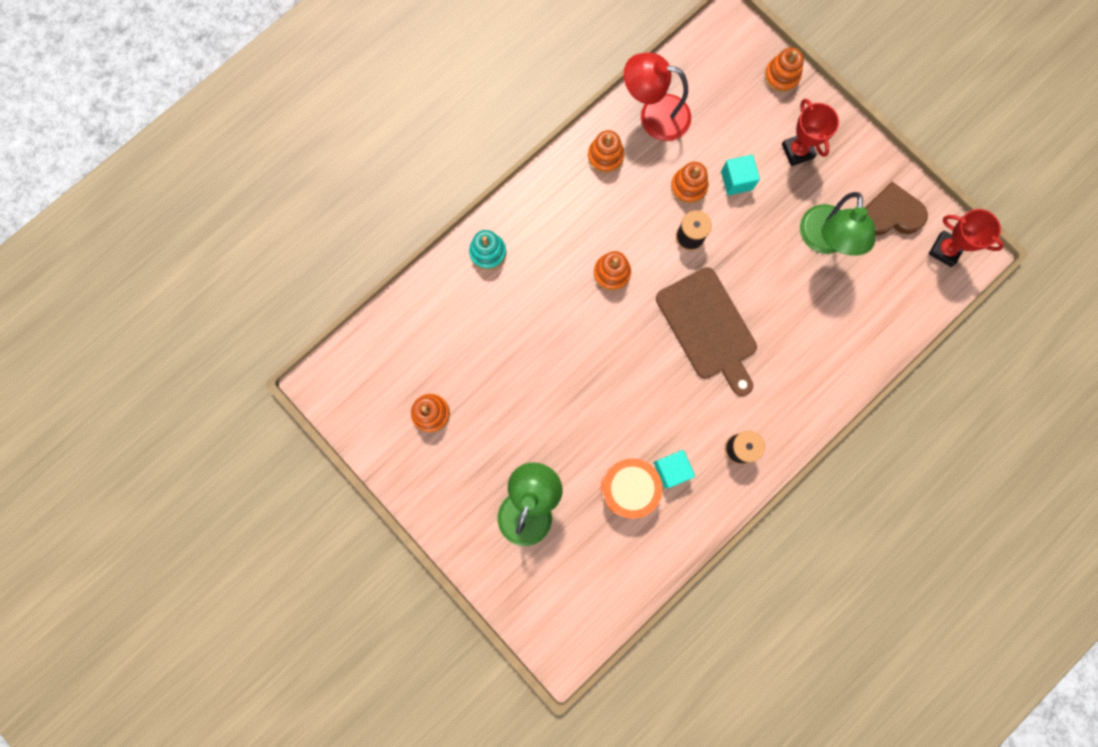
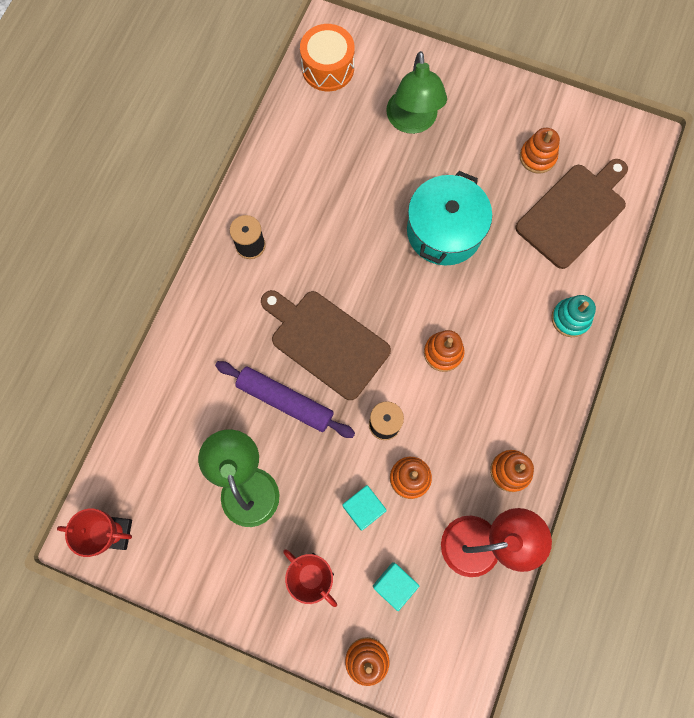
camera: 155 degrees right, 5 degrees down
orange drum [601,458,663,519] -> orange drum moved to [300,24,355,91]
turquoise cube [654,450,695,488] -> turquoise cube moved to [373,562,419,611]
brown heart [865,182,928,236] -> none
none -> purple rolling pin [215,361,355,438]
none -> turquoise pot [407,171,492,265]
none -> brown cutting board [515,159,628,269]

